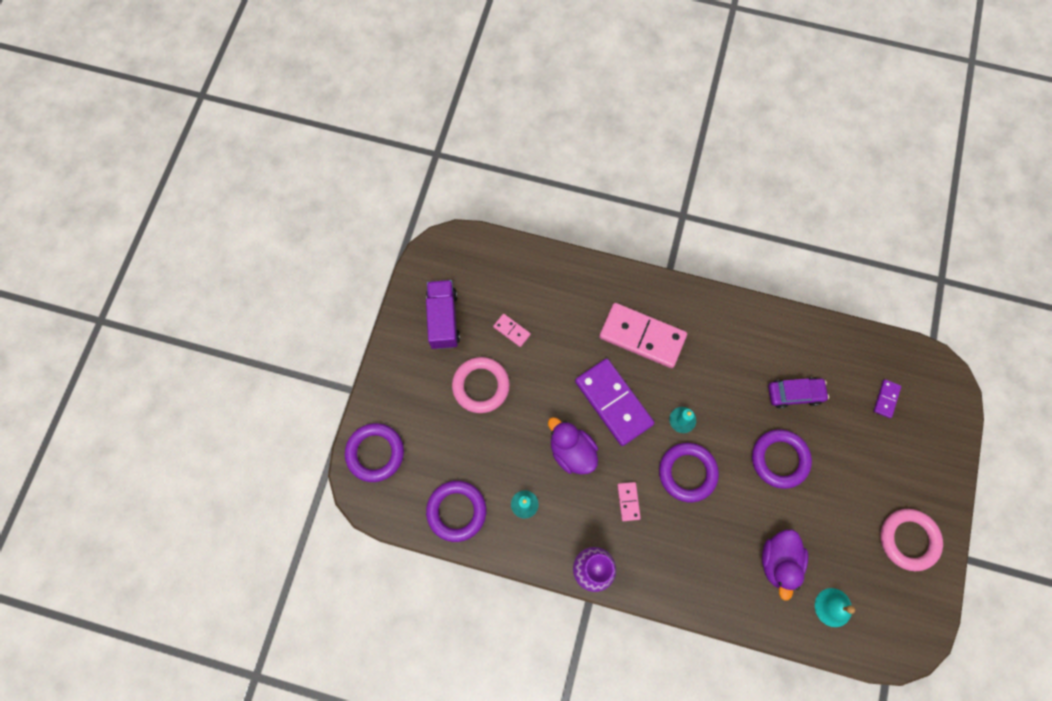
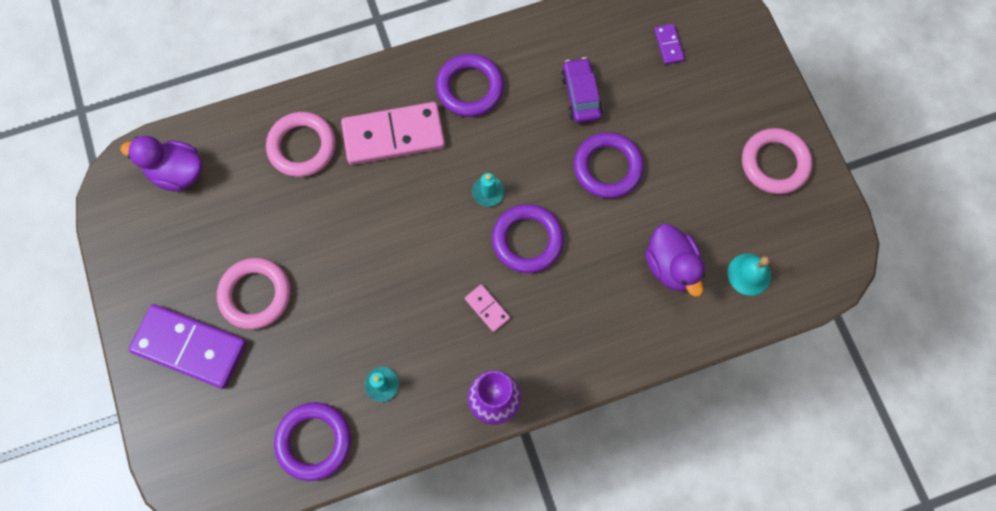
camera: 35 degrees left, 0 degrees up
purple ring [345,423,404,482] -> purple ring moved to [436,54,504,117]
purple truck [426,280,460,349] -> none
pink domino [493,314,531,347] -> none
purple duck [548,417,598,474] -> purple duck moved to [121,136,203,192]
purple domino [575,359,654,446] -> purple domino moved to [129,304,247,389]
purple car [768,377,829,409] -> purple car turned 60 degrees counterclockwise [561,57,603,123]
none -> pink ring [266,112,336,177]

